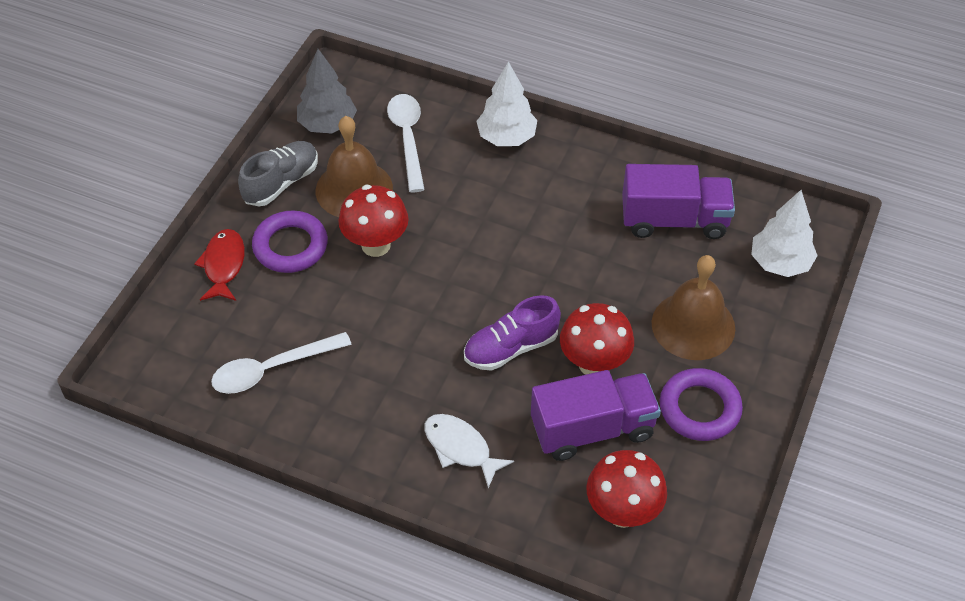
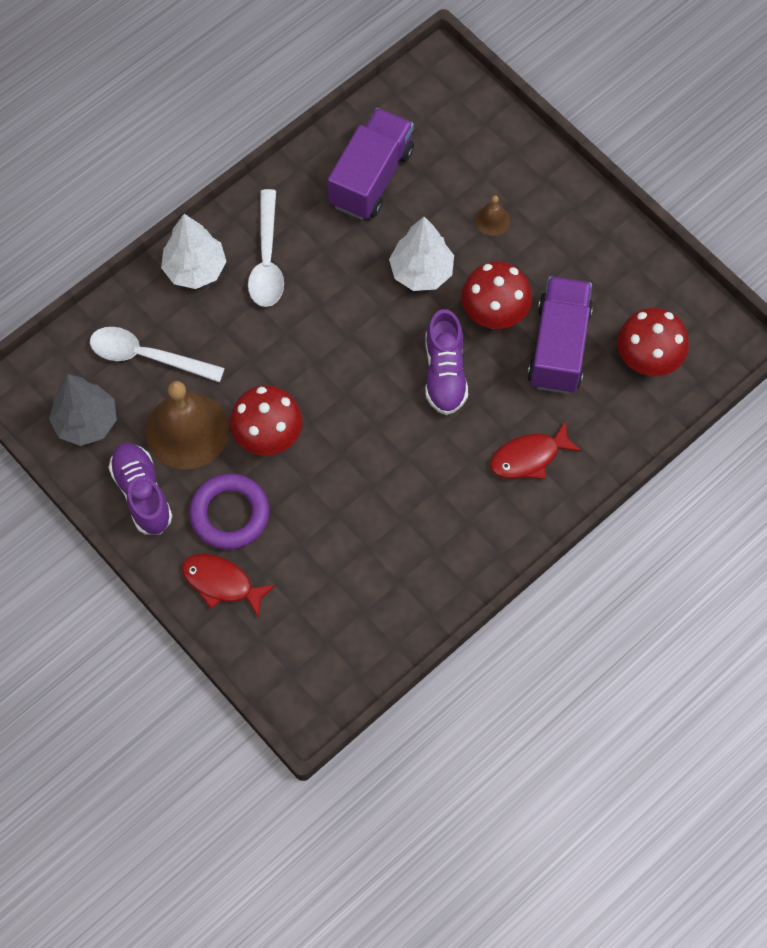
camera: 65 degrees left, 15 degrees up
white spoon [211,332,352,394] -> white spoon moved to [248,189,284,307]
grey shoe [238,141,318,206] -> purple shoe [108,443,173,535]
white fish [424,414,514,488] -> red fish [490,420,582,479]
brown bell [651,255,735,360] -> brown bell [475,195,510,236], size x0.44
purple ring [660,368,743,441] -> none
white tree [751,190,818,277] -> white tree moved to [389,217,454,291]

